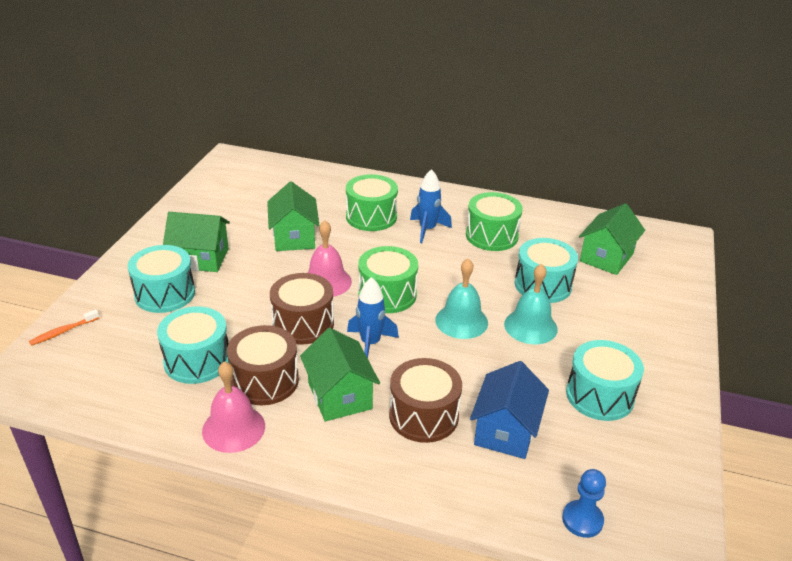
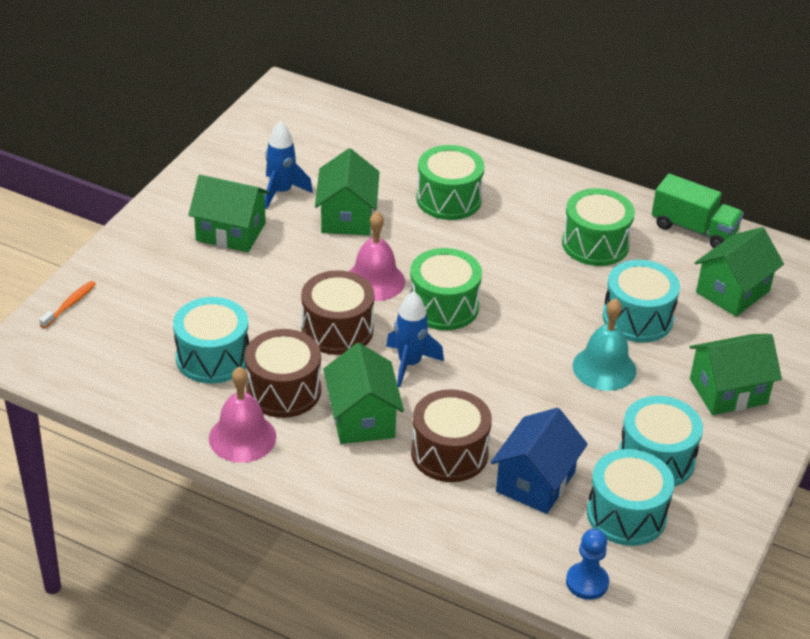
camera: 10 degrees right, 5 degrees up
orange toothbrush [29,309,99,346] -> orange toothbrush turned 150 degrees clockwise [39,281,96,328]
turquoise drum [128,245,195,313] -> turquoise drum moved to [587,449,674,546]
blue rocket [410,169,452,243] -> blue rocket moved to [265,121,313,209]
turquoise bell [435,259,488,339] -> none
none -> green truck [652,174,744,248]
none -> green house [690,334,782,415]

